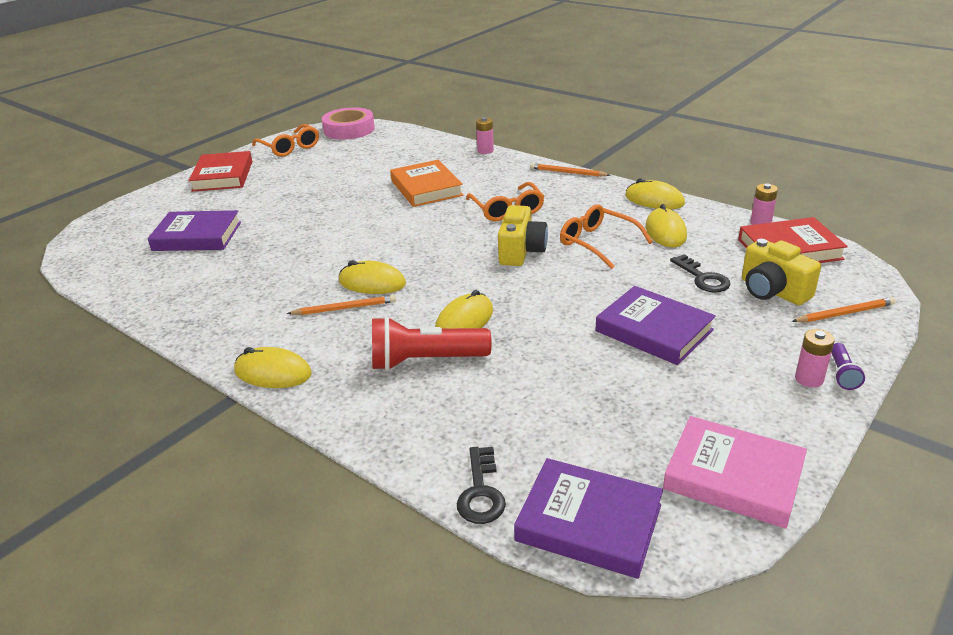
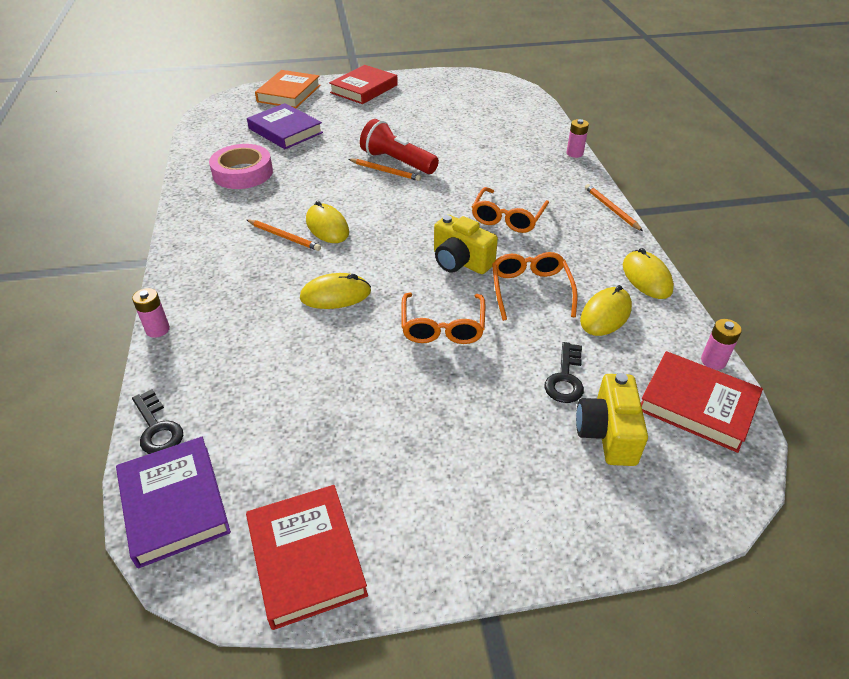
camera: 40 degrees right, 10 degrees up
yellow mouse [234,347,312,388] -> none
orange glasses [252,124,319,157] -> orange glasses moved to [401,292,485,344]
pink tape [322,107,375,140] -> pink tape moved to [209,144,273,189]
red flashlight [372,316,492,371] -> red flashlight moved to [360,119,439,174]
orange book [390,160,463,207] -> orange book moved to [255,70,321,108]
black key [457,447,506,524] -> black key turned 75 degrees counterclockwise [132,389,183,454]
yellow camera [498,205,548,266] -> yellow camera turned 75 degrees clockwise [434,215,498,274]
purple book [595,286,716,365] -> none
pink book [663,416,807,529] -> red book [246,485,368,630]
orange pencil [792,297,896,322] -> orange pencil moved to [349,159,421,181]
pink battery [795,329,835,387] -> pink battery moved to [132,288,170,338]
purple flashlight [832,343,865,390] -> none

